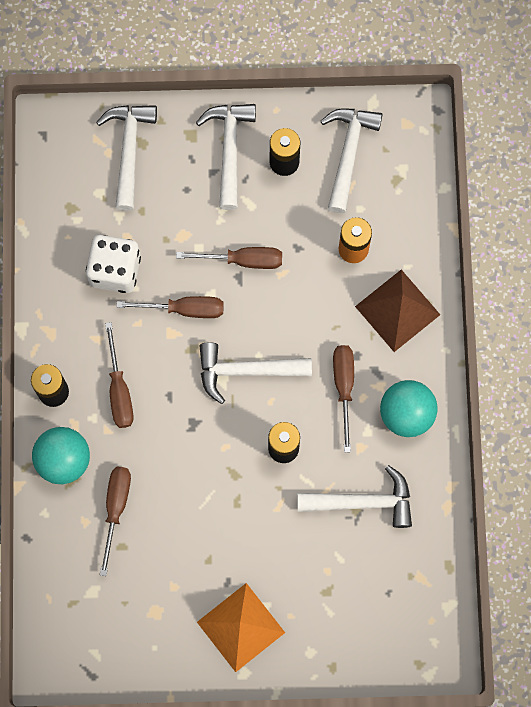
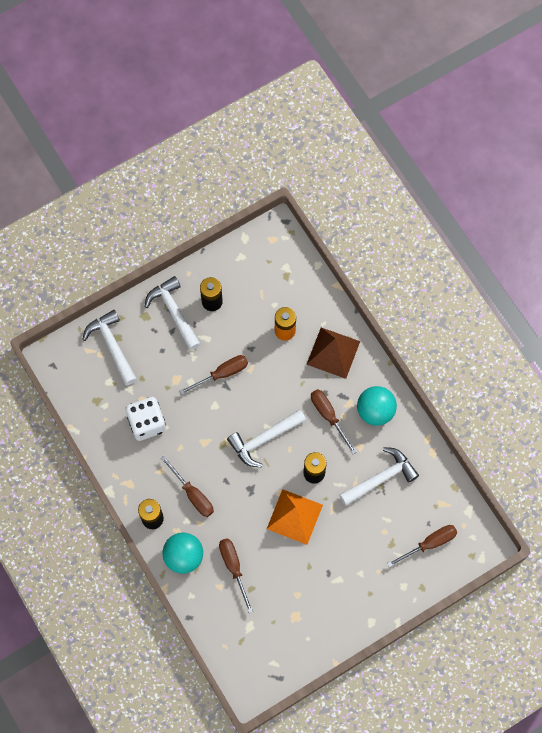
camera: 30 degrees left, 5 degrees down
brown screwdriver [116,296,224,318] -> brown screwdriver moved to [387,525,457,567]
orange pyramid [197,583,285,672] -> orange pyramid moved to [267,489,323,545]
white hammer [321,109,383,213] -> none

